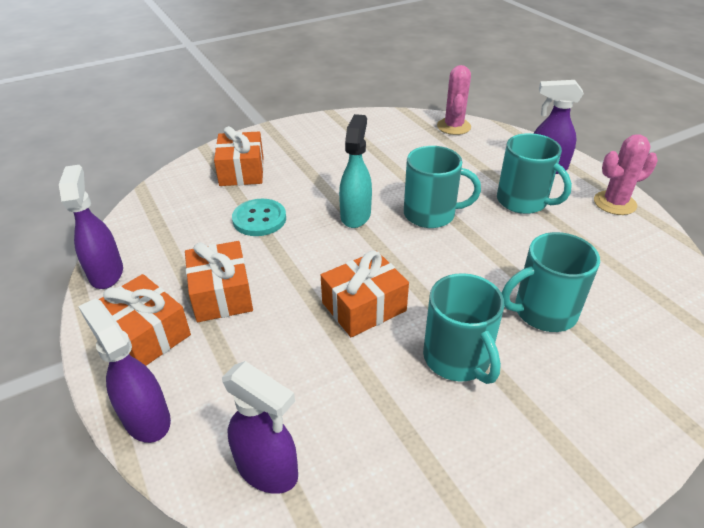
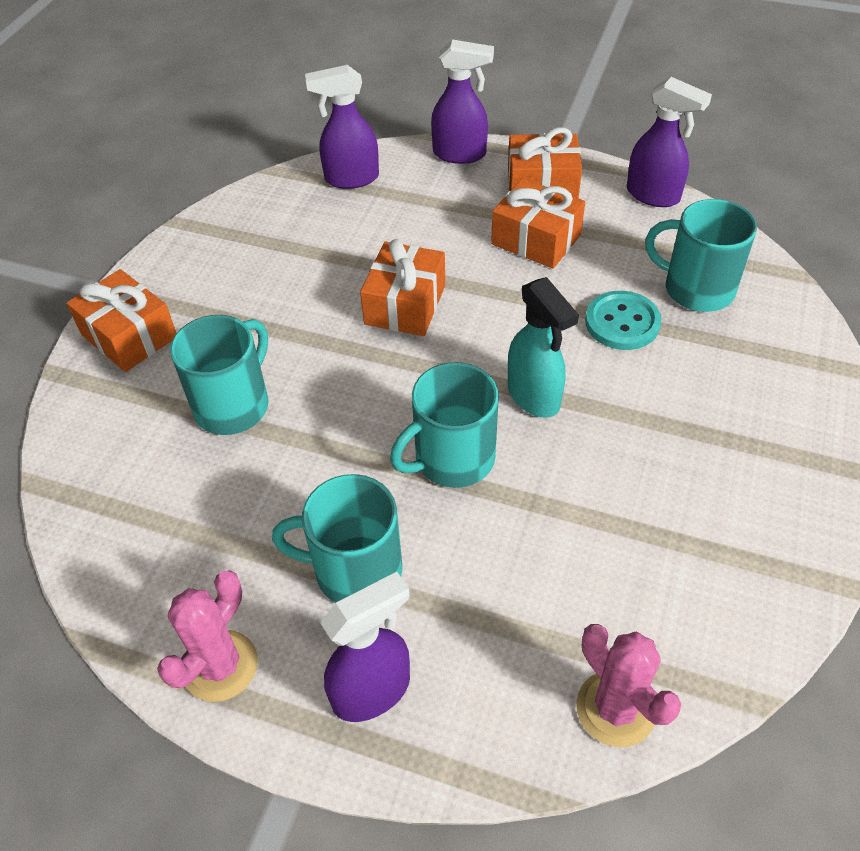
camera: 140 degrees right, 10 degrees up
orange gift [214,126,264,186] -> orange gift moved to [67,269,177,372]
turquoise mug [423,273,504,384] -> turquoise mug moved to [645,199,757,312]

